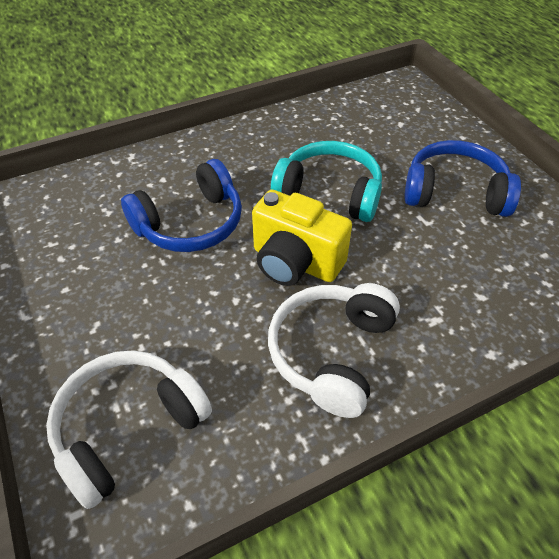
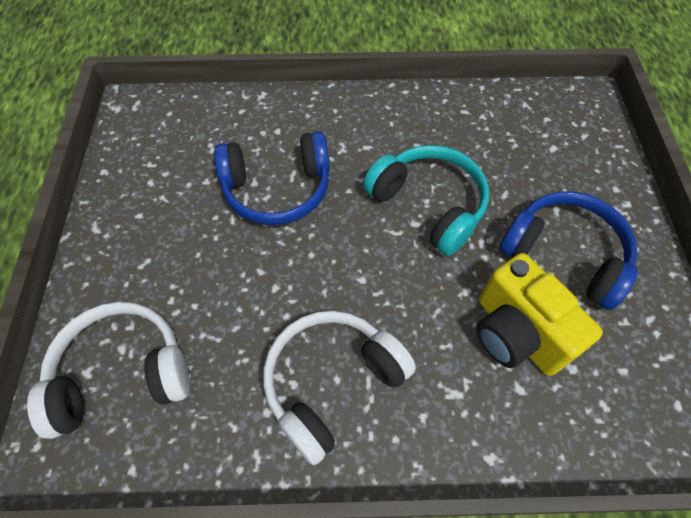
camera: 25 degrees right, 10 degrees up
yellow camera [252,190,352,286] -> yellow camera moved to [476,253,603,376]

